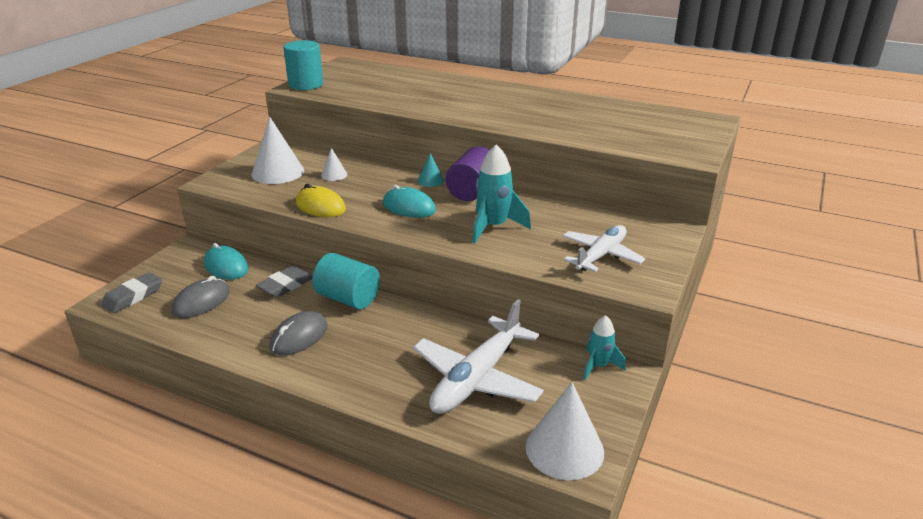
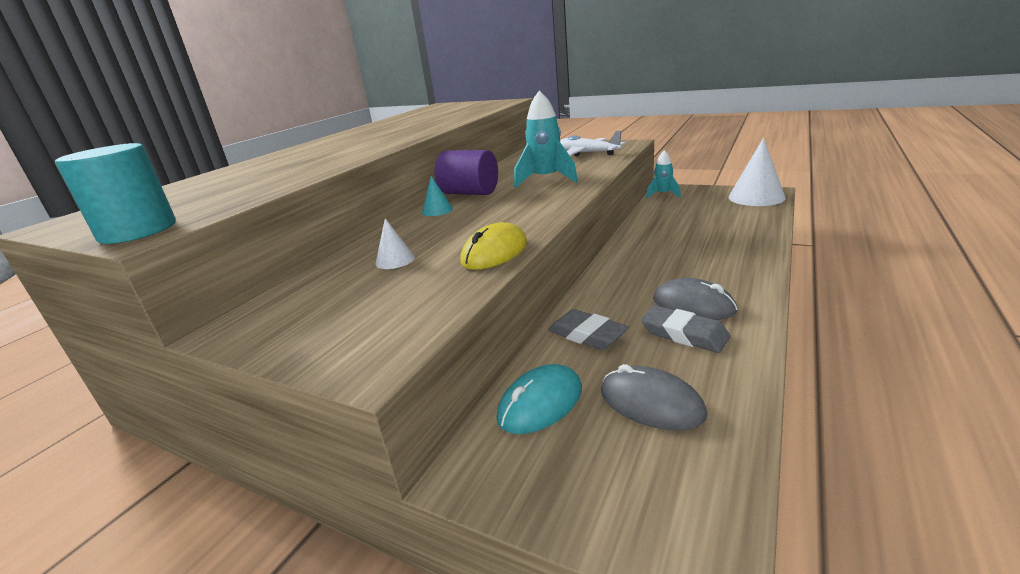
camera: 85 degrees left, 5 degrees down
grey eraser [101,272,162,313] -> grey eraser moved to [641,305,730,353]
white cone [251,117,304,184] -> none
turquoise cylinder [312,253,380,309] -> none
turquoise mouse [383,185,436,218] -> none
white plane [413,299,544,414] -> none

